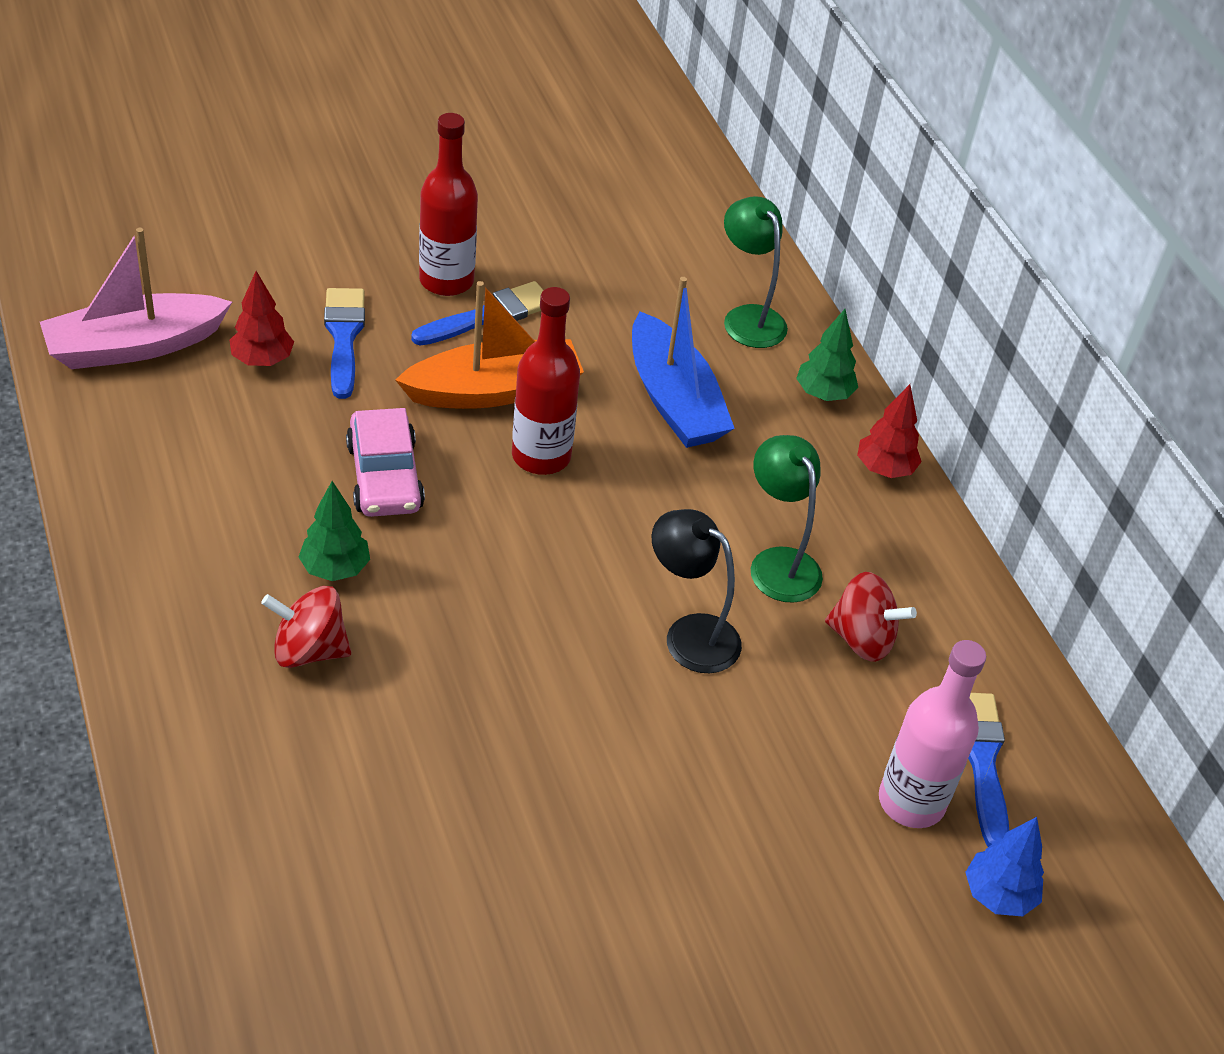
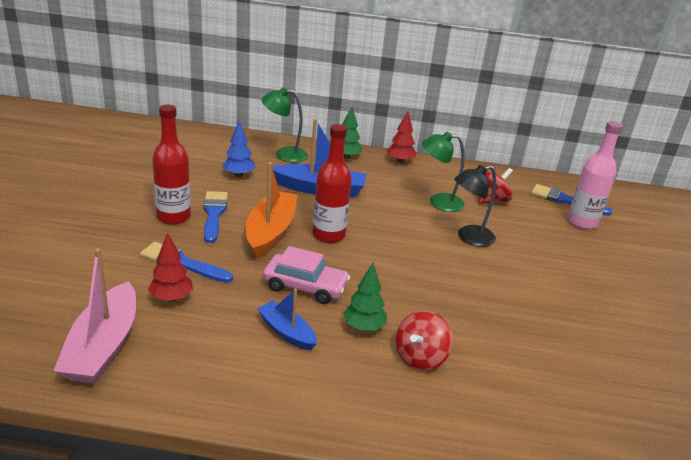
camera: 60 degrees left, 15 degrees down
blue tree [965,817,1044,916] -> blue tree moved to [222,121,255,177]
none -> blue boat [257,289,317,351]

